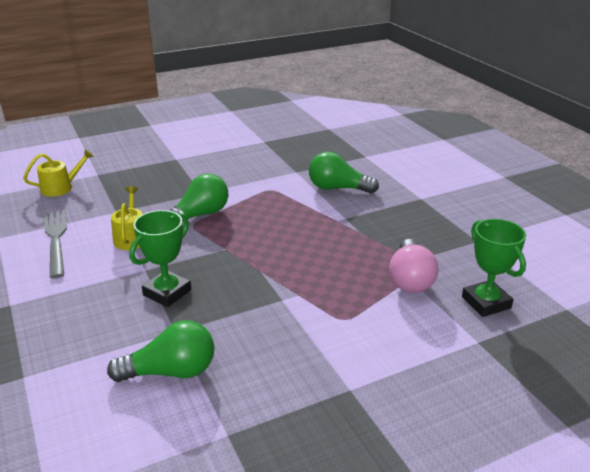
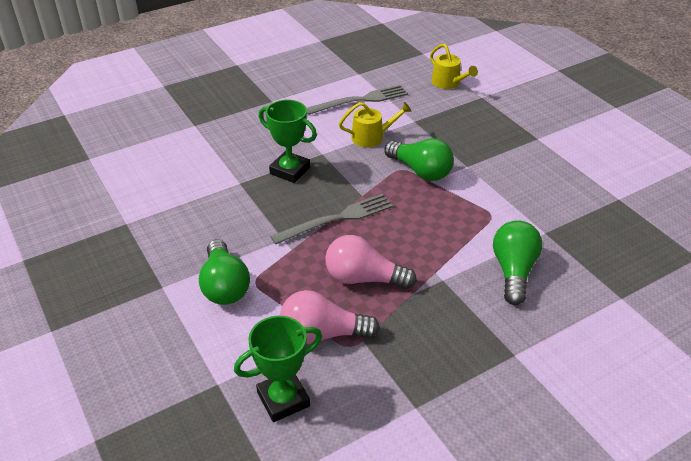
camera: 85 degrees right, 10 degrees up
green light bulb [107,320,215,382] -> green light bulb moved to [199,239,250,305]
none -> grey fork [270,193,393,245]
none -> pink light bulb [325,235,417,289]

